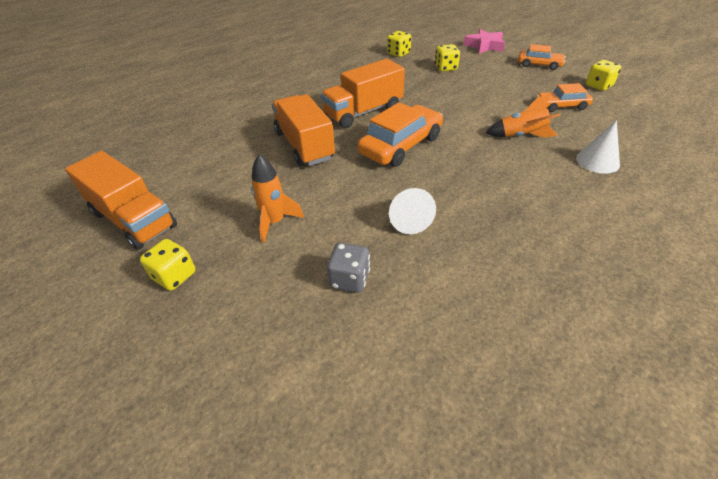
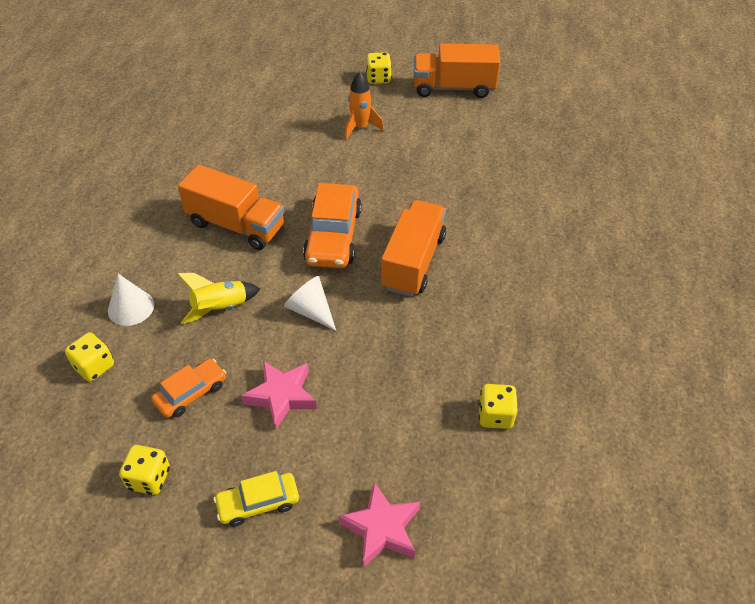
camera: 140 degrees right, 5 degrees up
orange truck [272,94,335,166] -> orange truck moved to [178,164,284,250]
grey dice [327,243,370,292] -> none
white cone [389,188,436,234] -> white cone moved to [284,276,336,331]
yellow dice [435,44,460,72] -> yellow dice moved to [65,332,114,382]
orange rocket [485,93,560,138] -> yellow rocket [177,273,260,324]
orange car [518,44,566,70] -> yellow car [214,471,299,526]
none -> pink star [241,361,317,430]

